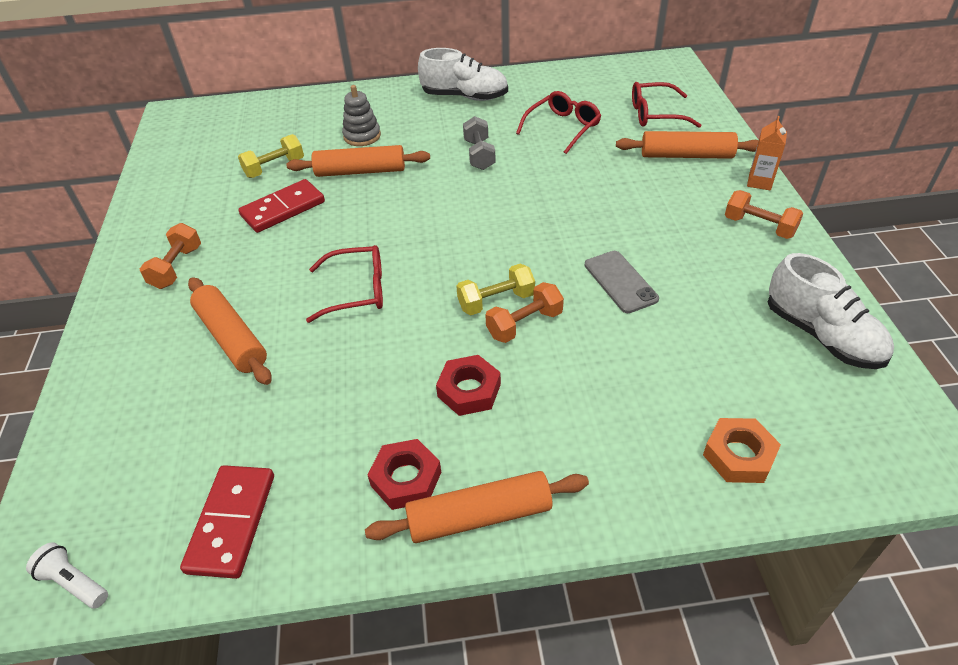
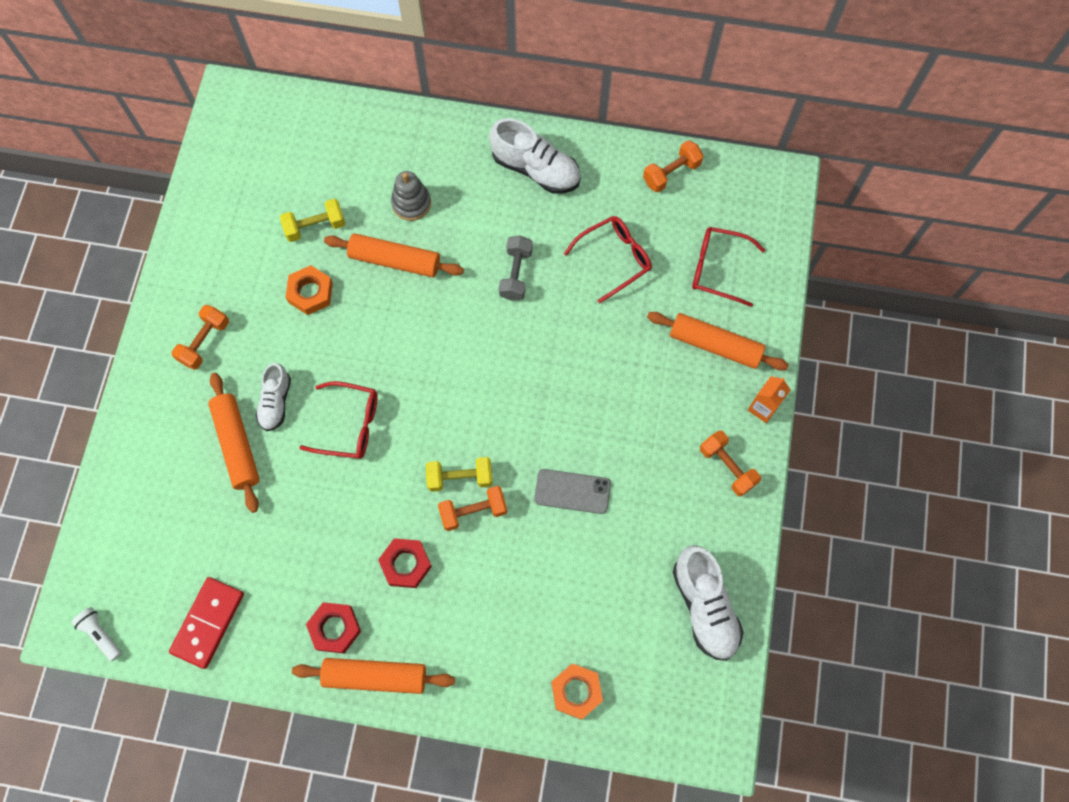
camera: 15 degrees right, 25 degrees up
red domino [238,179,325,233] -> orange nut [285,265,333,315]
grey phone [585,251,659,313] -> grey phone turned 75 degrees counterclockwise [534,469,611,514]
none -> white shoe [256,363,291,431]
none -> orange dumbbell [643,140,704,193]

